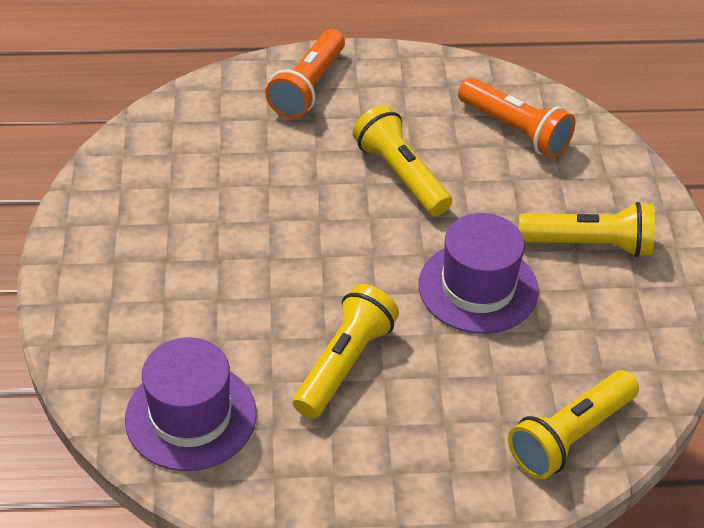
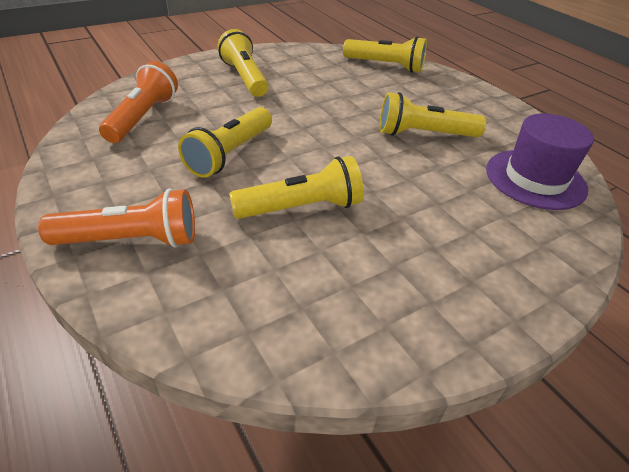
camera: 120 degrees left, 5 degrees down
purple hat [419,213,539,334] -> none
none -> yellow flashlight [229,156,363,219]

